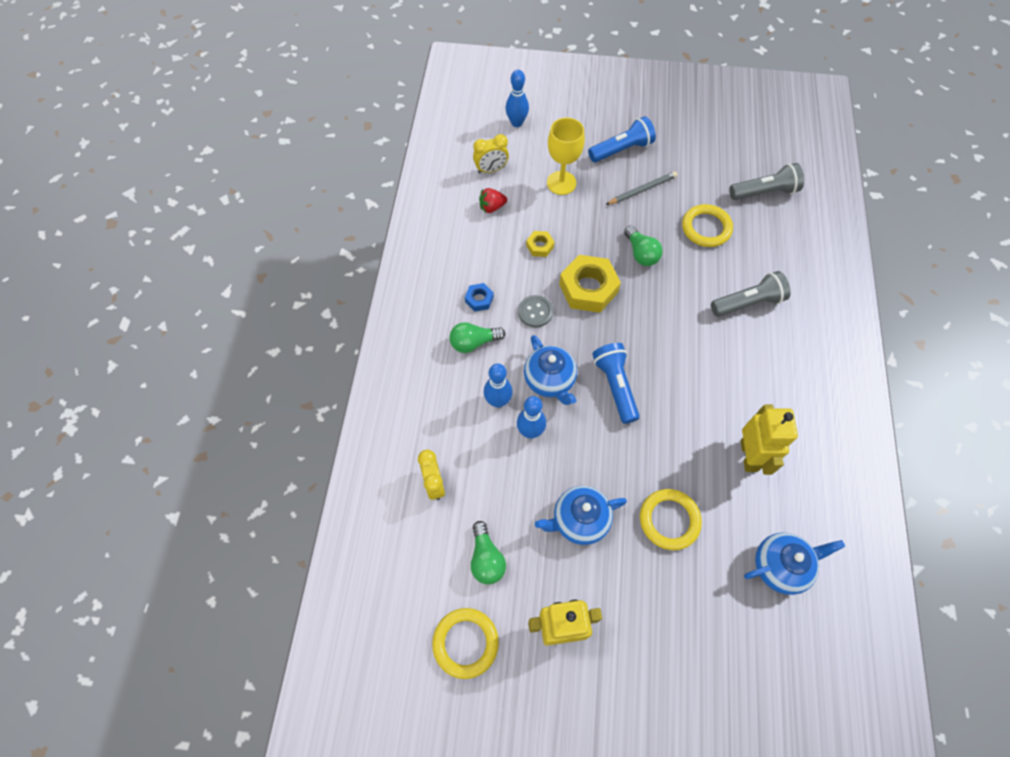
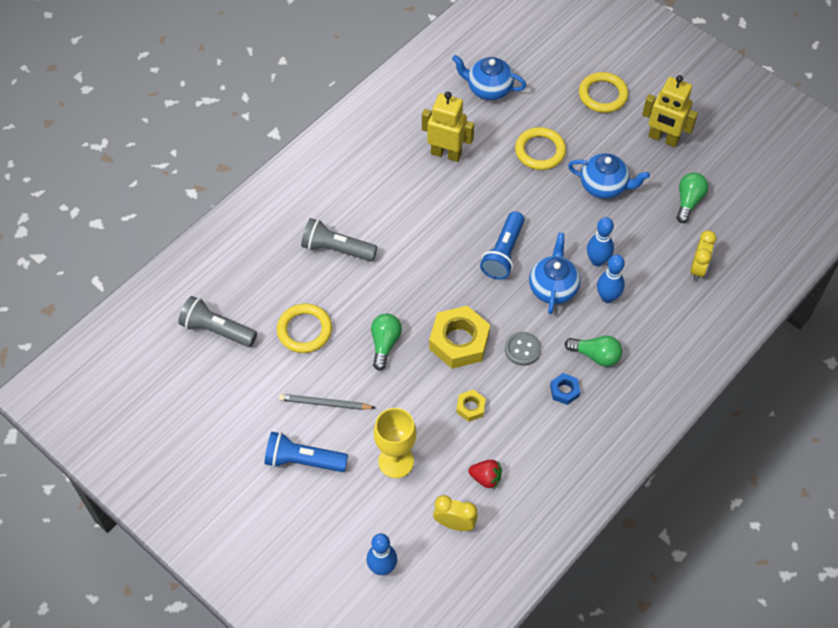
camera: 145 degrees left, 5 degrees down
yellow ring [432,608,499,679] -> yellow ring moved to [579,72,628,113]
yellow robot [741,405,798,475] -> yellow robot turned 75 degrees clockwise [422,92,474,162]

